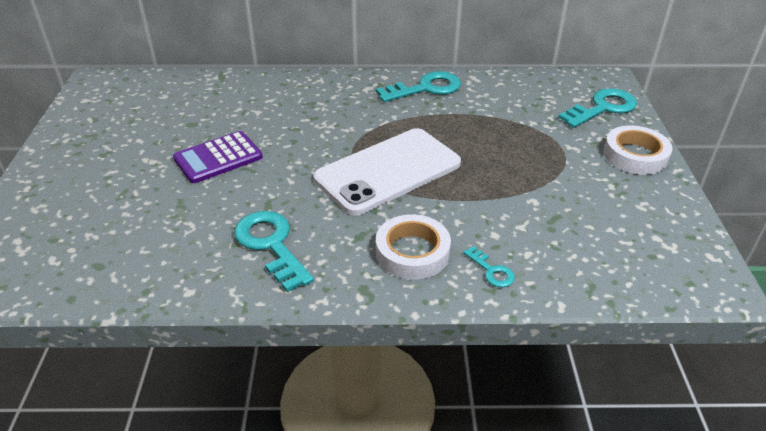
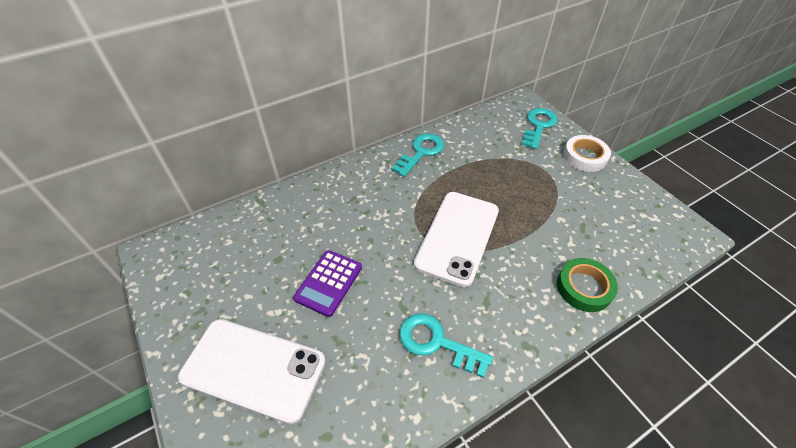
camera: 30 degrees left, 10 degrees up
white tape [376,214,451,280] -> none
turquoise key [463,246,515,287] -> green tape [557,258,618,312]
none -> white phone [178,319,326,424]

